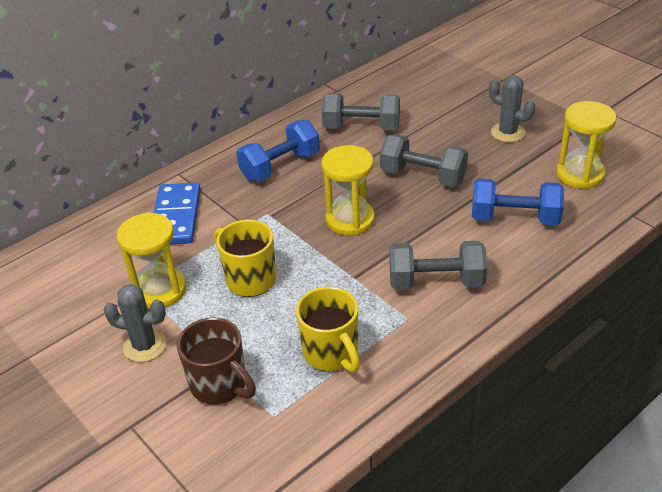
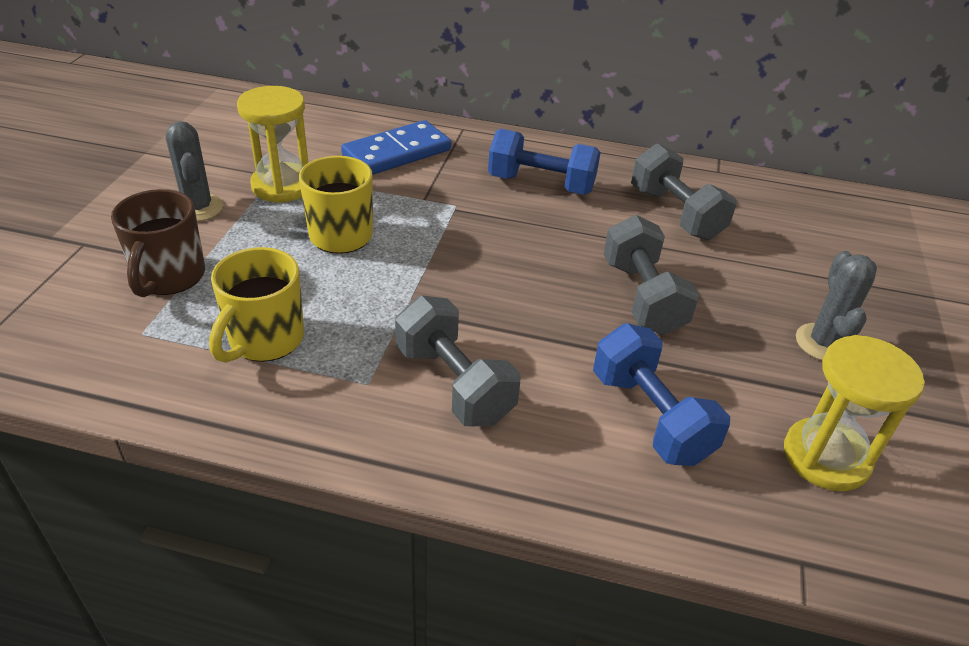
camera: 50 degrees right, 0 degrees up
yellow hourglass [322,145,375,236] -> none

